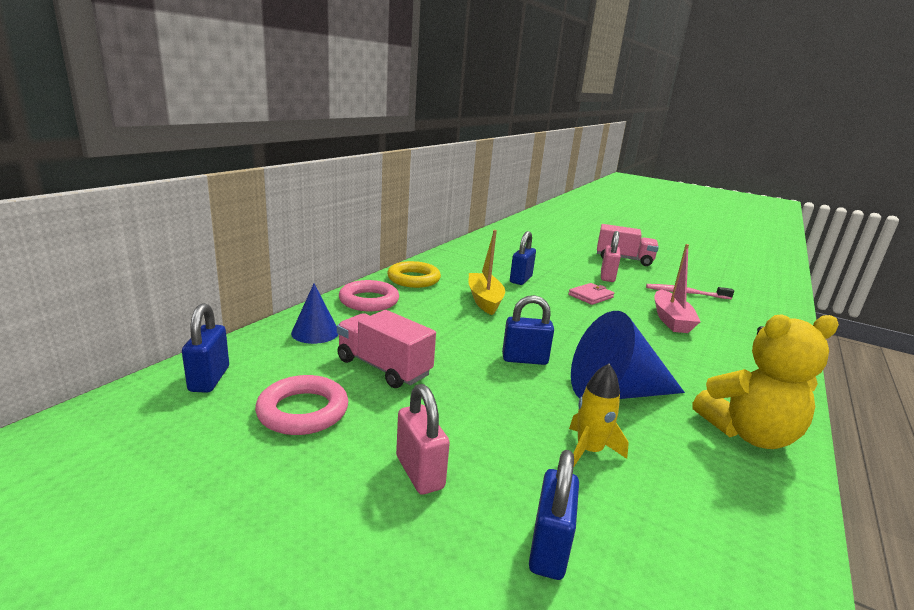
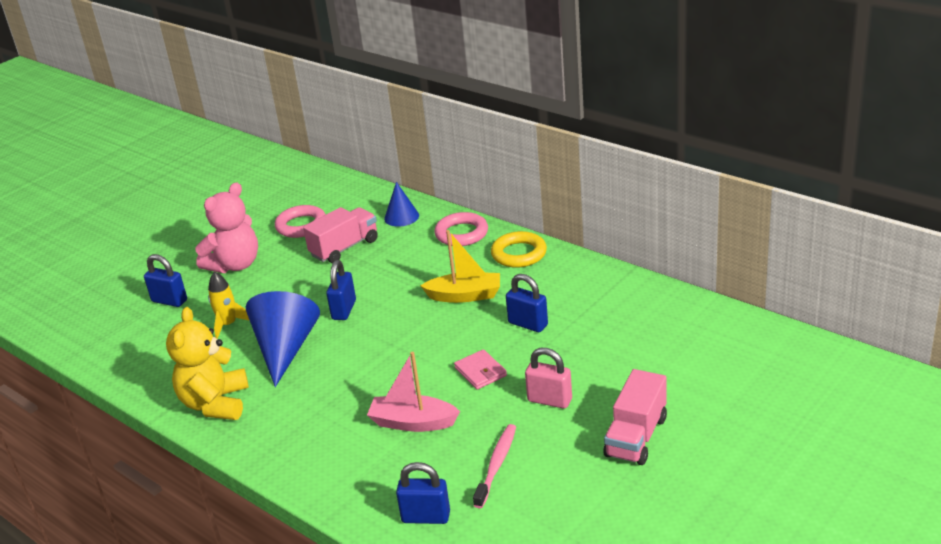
camera: 105 degrees right, 10 degrees up
blue padlock [182,303,229,393] -> blue padlock moved to [396,462,450,524]
pink padlock [396,384,450,495] -> pink teddy bear [195,182,258,273]

